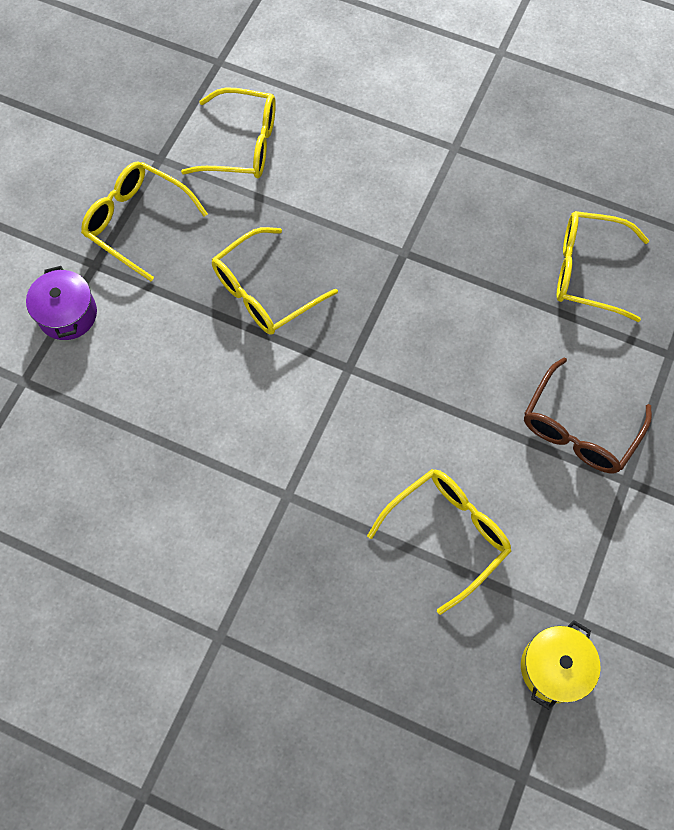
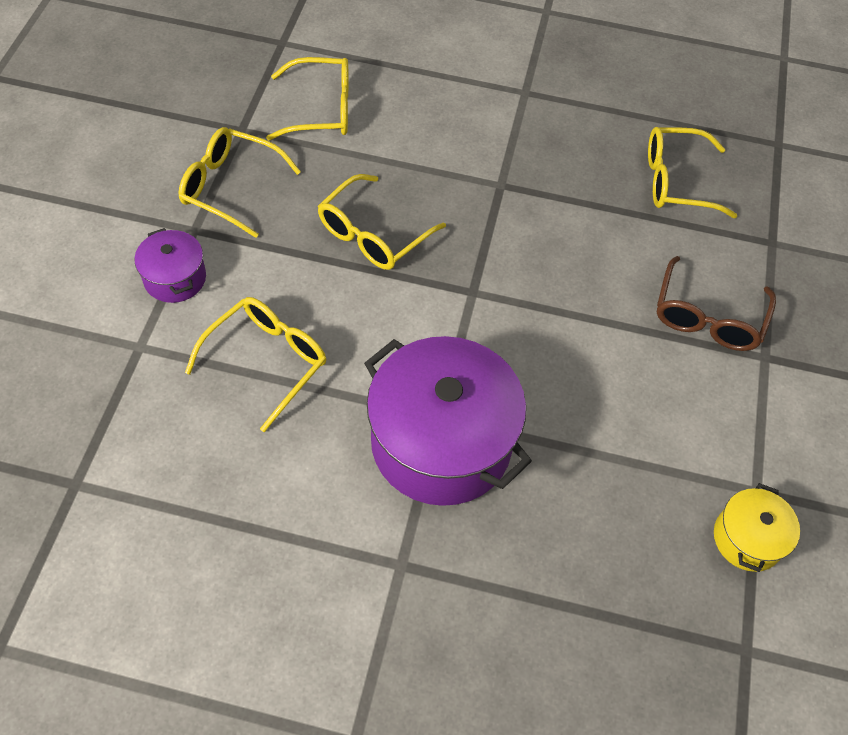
camera: 15 degrees left, 10 degrees down
yellow glasses [367,469,511,615] -> yellow glasses moved to [185,297,326,432]
none -> purple pot [364,336,532,506]

